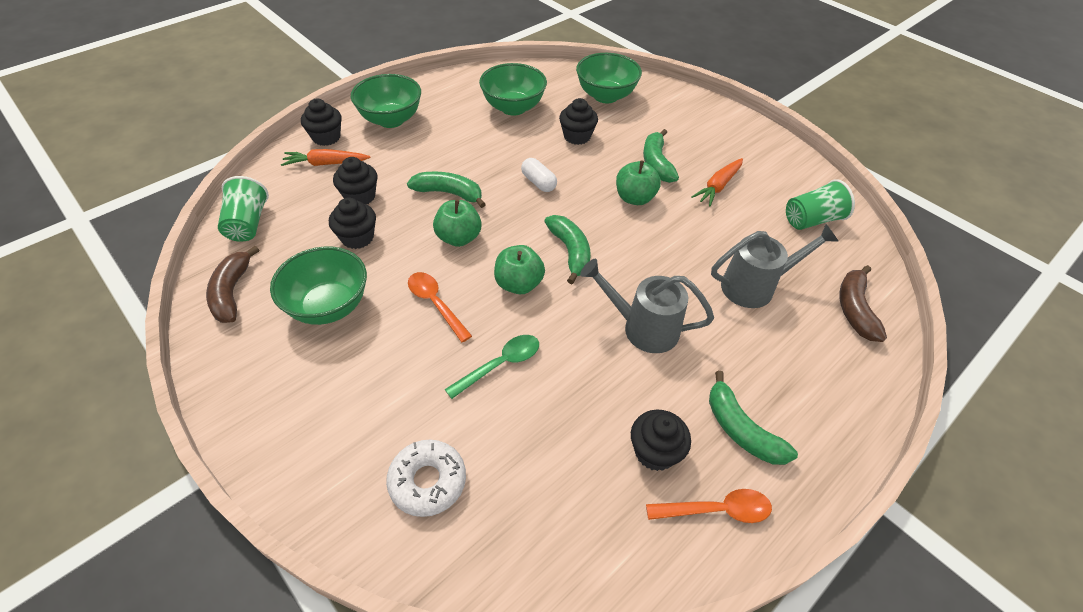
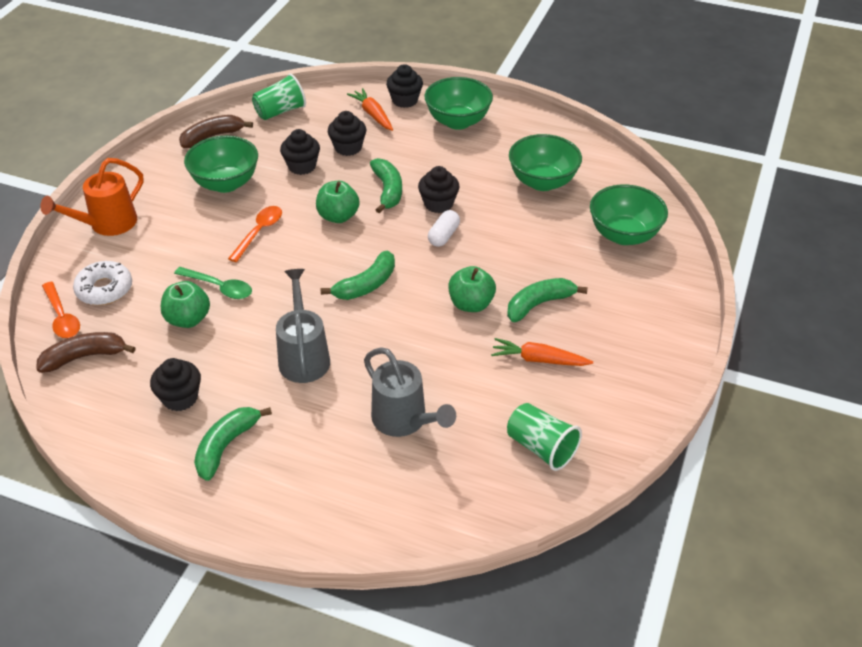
camera: 65 degrees right, 5 degrees down
green apple [494,245,545,294] -> green apple moved to [161,281,210,328]
black cupcake [559,98,598,145] -> black cupcake moved to [418,166,460,213]
orange spoon [646,489,772,523] -> orange spoon moved to [42,282,80,338]
brown banana [839,265,887,342] -> brown banana moved to [36,332,135,373]
none -> orange watering can [40,158,144,236]

